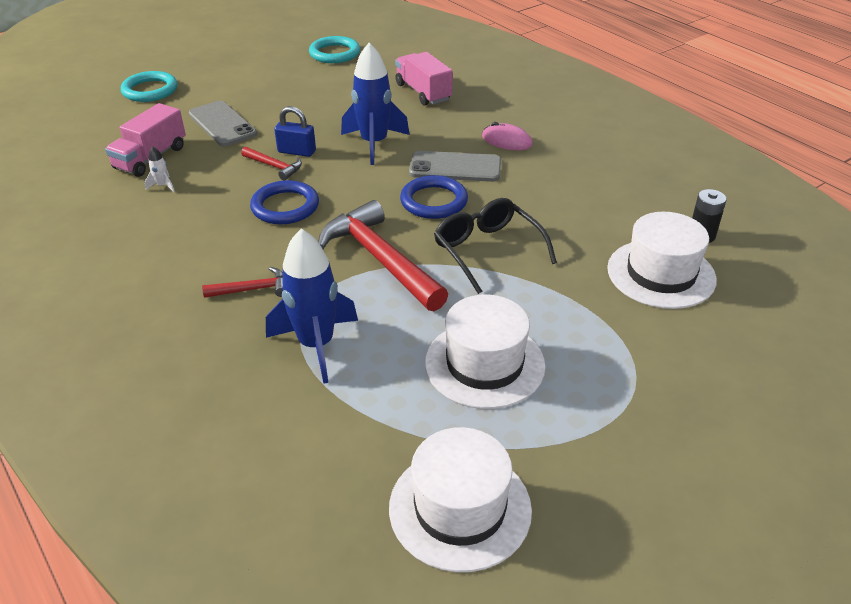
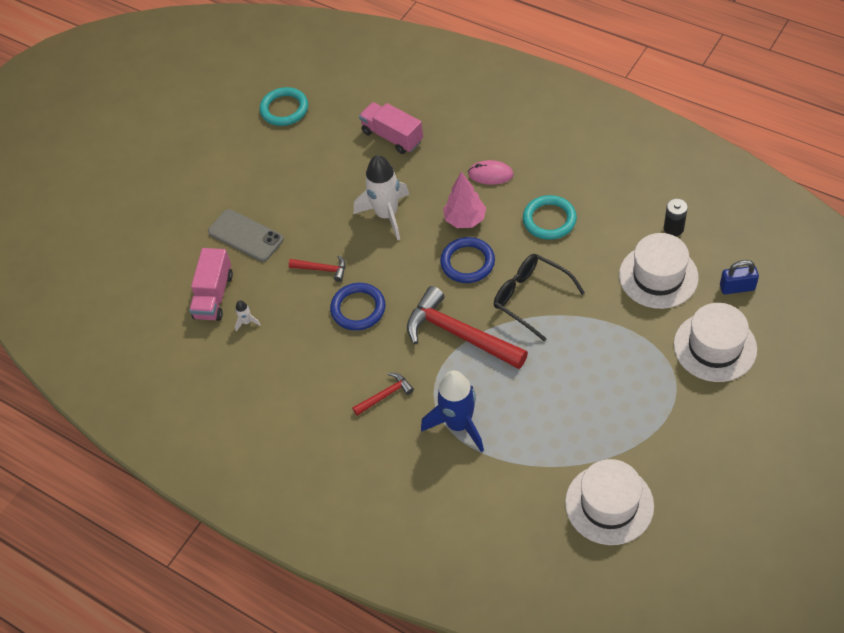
camera: 15 degrees left, 15 degrees up
turquoise ring [121,71,177,102] -> turquoise ring moved to [523,195,577,240]
blue padlock [274,106,316,157] -> blue padlock moved to [720,260,759,294]
blue rocket [341,43,410,165] -> white rocket [354,155,409,240]
grey phone [409,151,501,182] -> pink tree [443,171,486,228]
white hat [425,295,545,409] -> white hat moved to [674,303,757,382]

